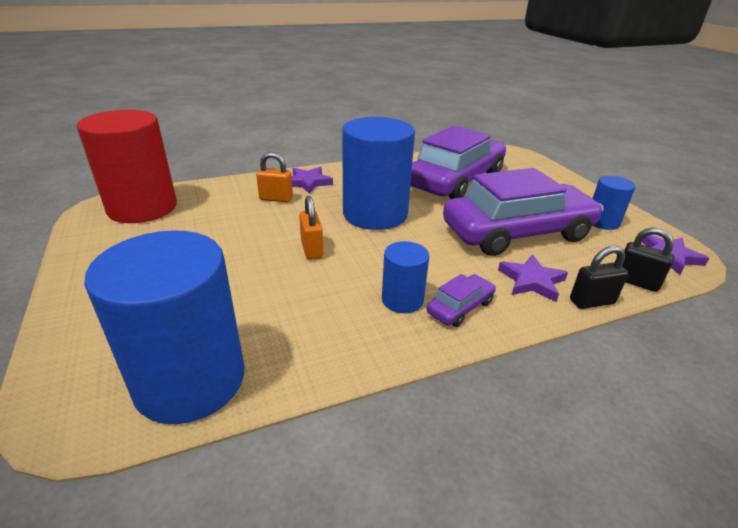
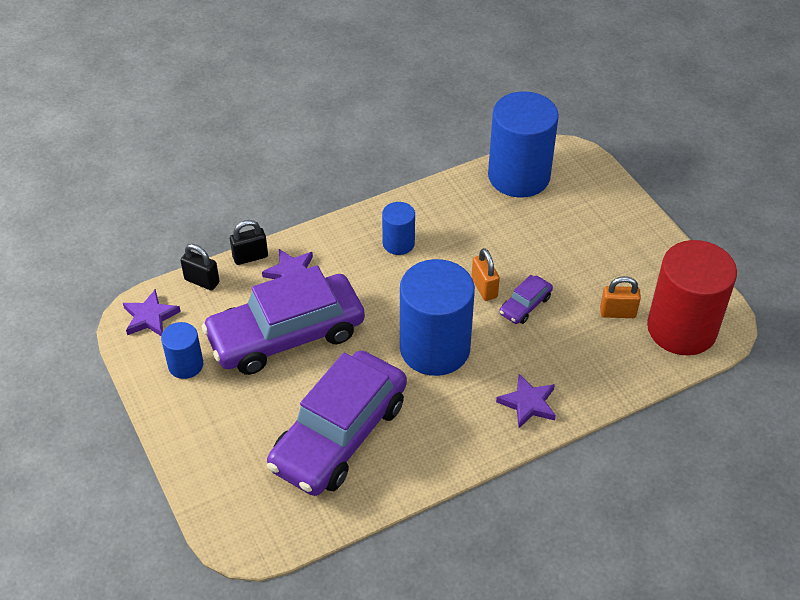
camera: 175 degrees right, 15 degrees up
orange padlock [256,152,293,202] -> orange padlock moved to [600,276,641,318]
purple car [426,274,496,327] -> purple car moved to [499,275,553,324]

